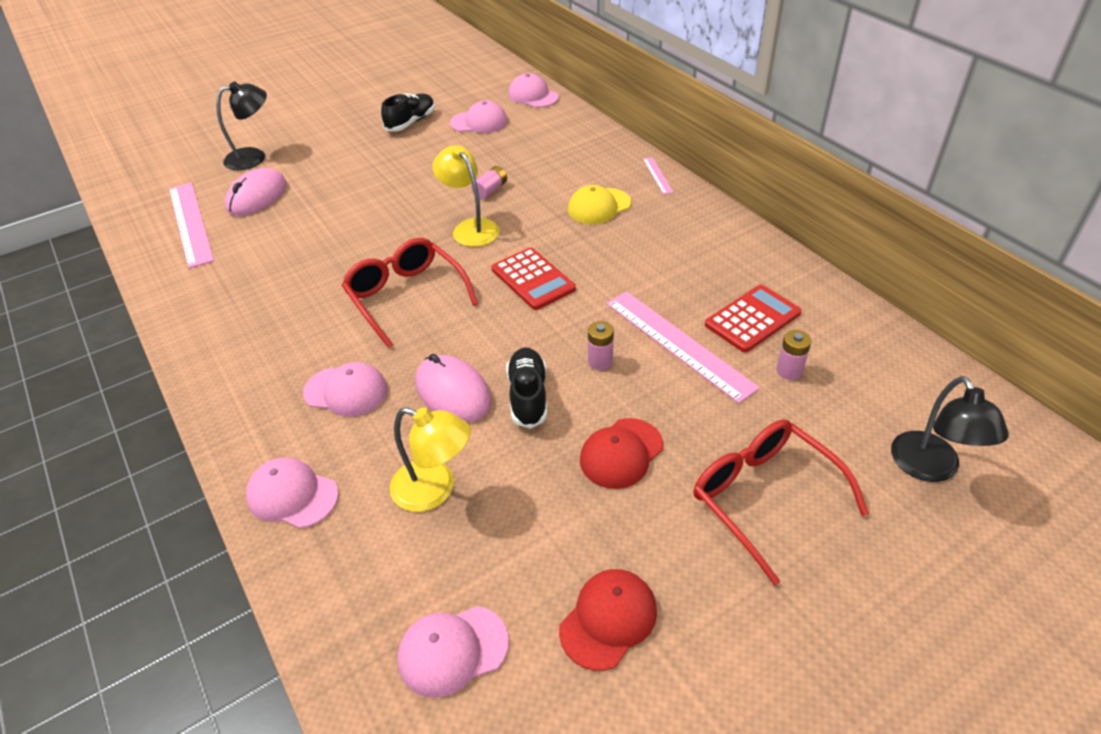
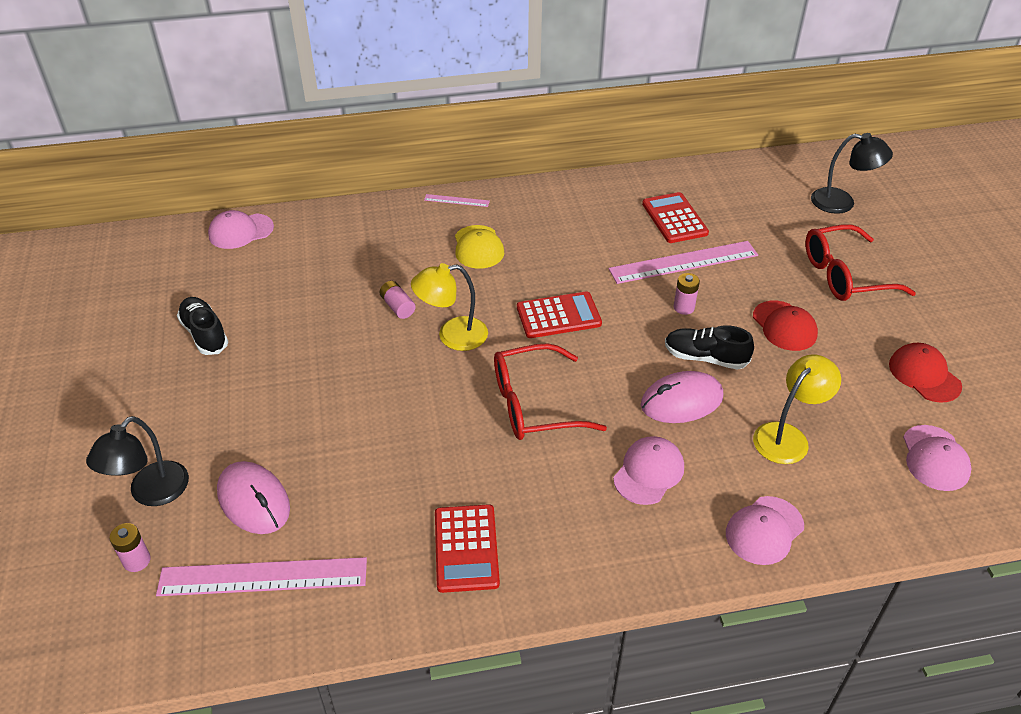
camera: 70 degrees left, 0 degrees up
black lamp [216,81,267,170] -> black lamp turned 150 degrees counterclockwise [86,416,189,506]
pink cap [450,101,508,133] -> none
pink battery [777,330,811,380] -> pink battery moved to [109,523,151,572]
none -> red calculator [435,504,500,593]

